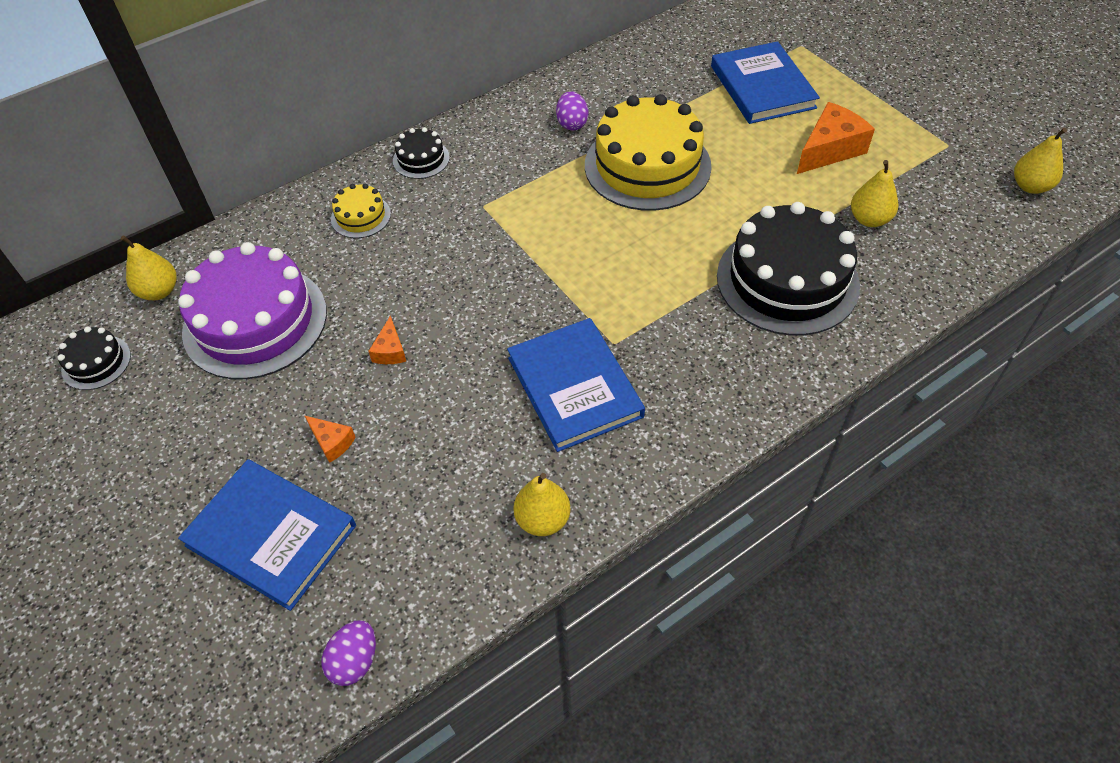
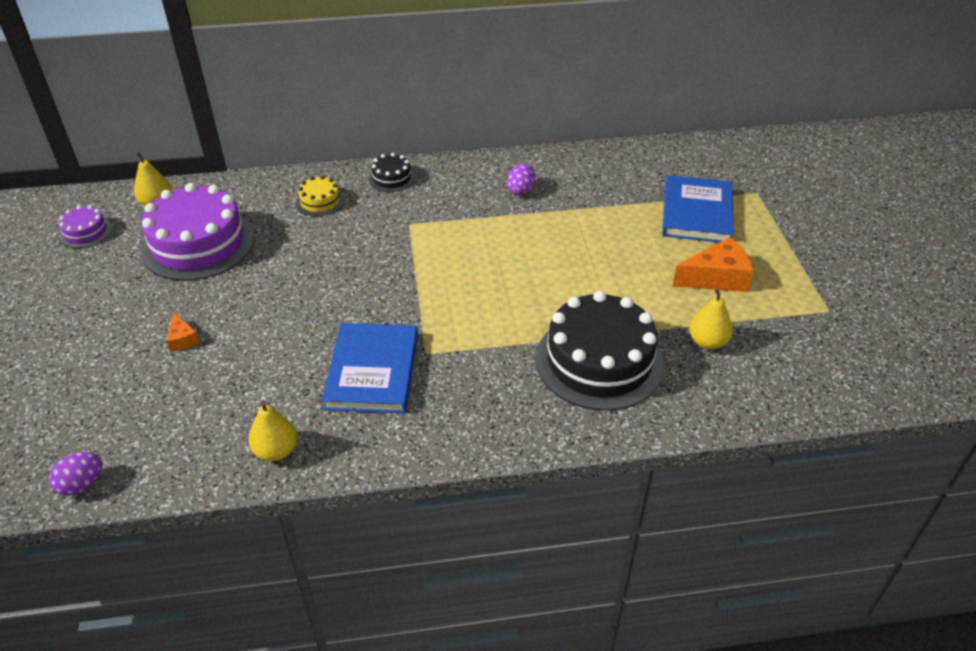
camera: 25 degrees right, 10 degrees down
black cake [57,326,131,390] -> purple cake [59,205,112,248]
blue book [178,459,356,611] -> none
orange cheese [368,316,406,364] -> none
yellow cake [585,94,712,211] -> none
yellow pear [1014,128,1067,194] -> none

